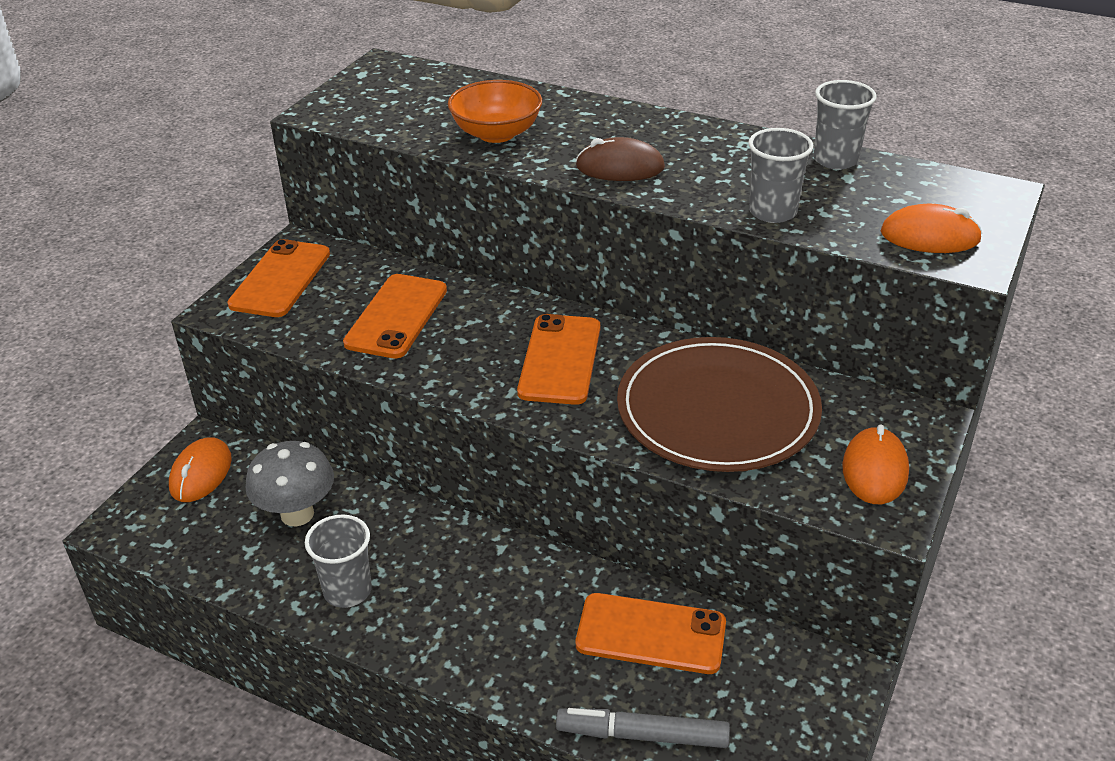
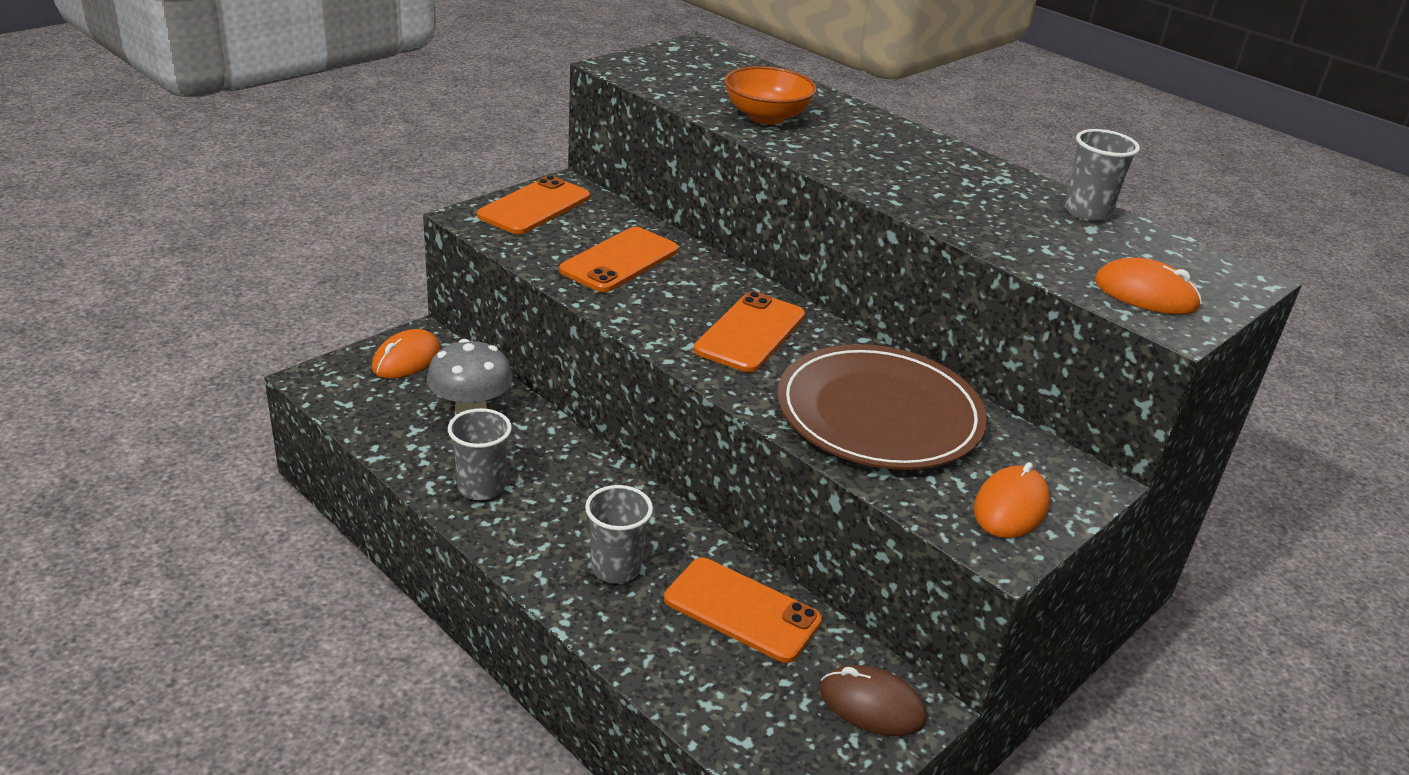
camera: 15 degrees right, 5 degrees down
grey marker [556,708,730,748] -> none
brown mouse [576,137,665,181] -> brown mouse moved to [820,665,927,736]
grey cup [748,128,813,223] -> grey cup moved to [585,485,653,583]

